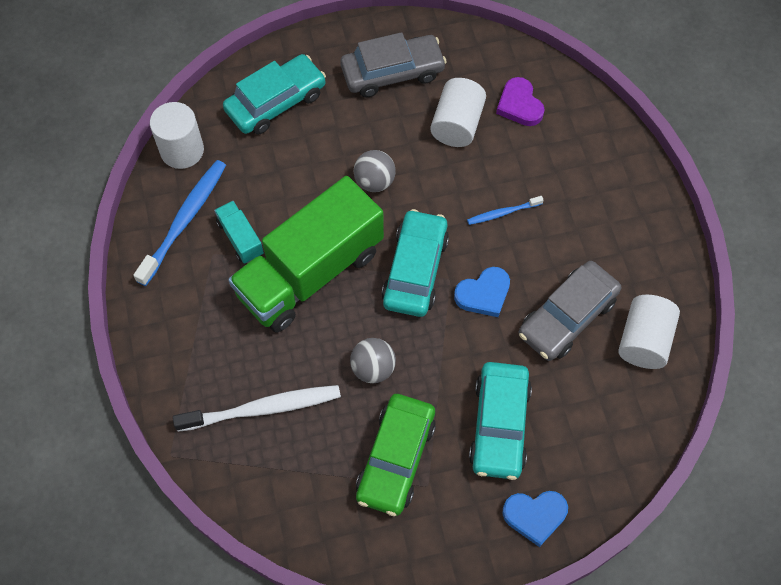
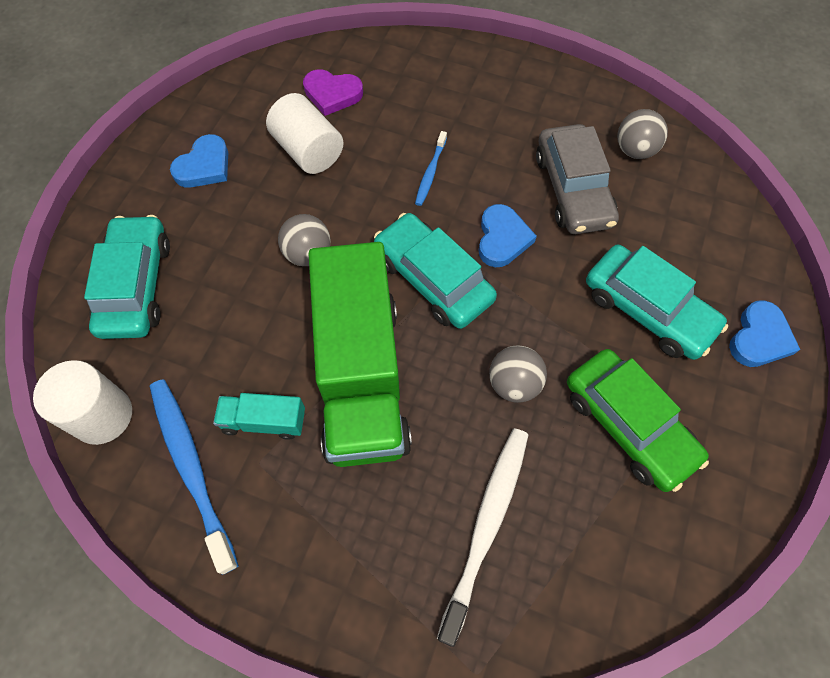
camera: 55 degrees left, 0 degrees up
grey car [340,32,447,97] -> blue heart [170,134,228,188]
white cylinder [618,295,680,369] -> grey ball [617,109,668,159]

